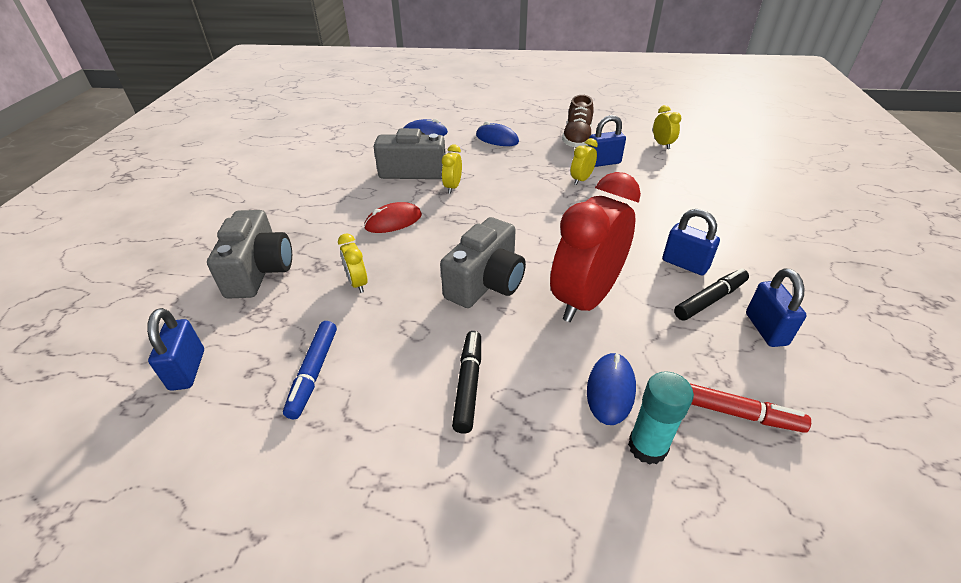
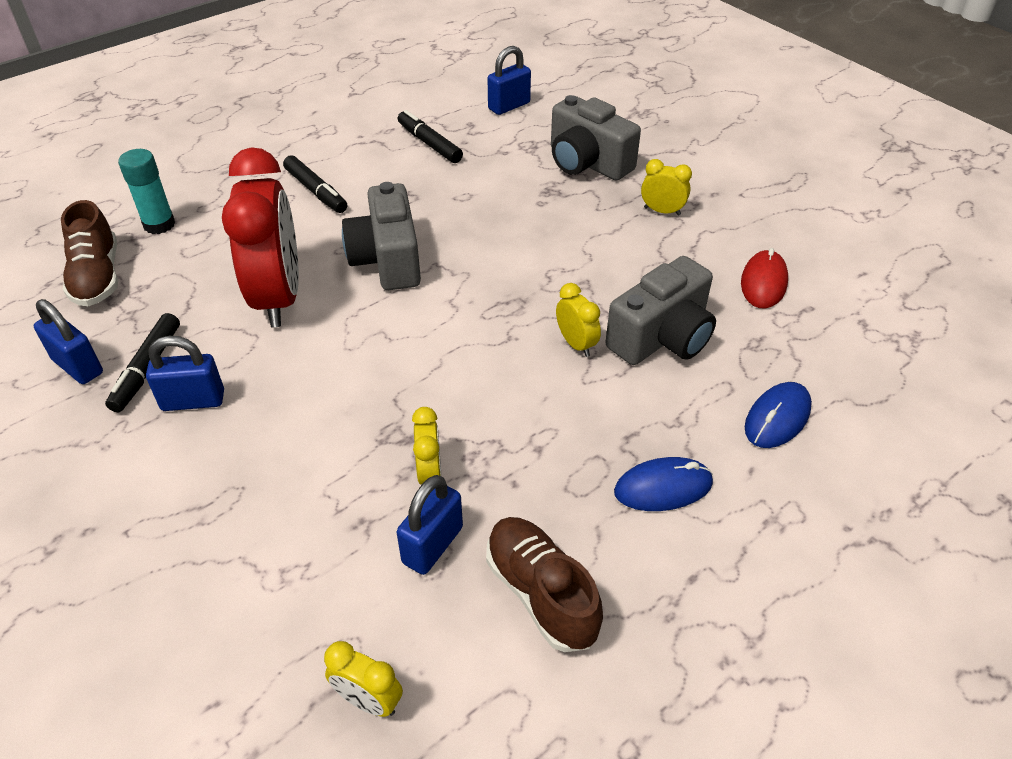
camera: 135 degrees right, 5 degrees up
blue padlock [147,308,204,391] -> blue padlock turned 75 degrees counterclockwise [488,46,531,115]
blue marker [283,321,337,419] -> black marker [398,110,463,163]
yellow clock [338,233,368,293] -> yellow clock moved to [641,159,692,216]
red mouse [364,202,422,233] -> red mouse moved to [741,248,788,309]
blue mouse [587,353,636,425] -> none
red marker [690,384,811,433] -> brown shoe [61,200,118,306]

